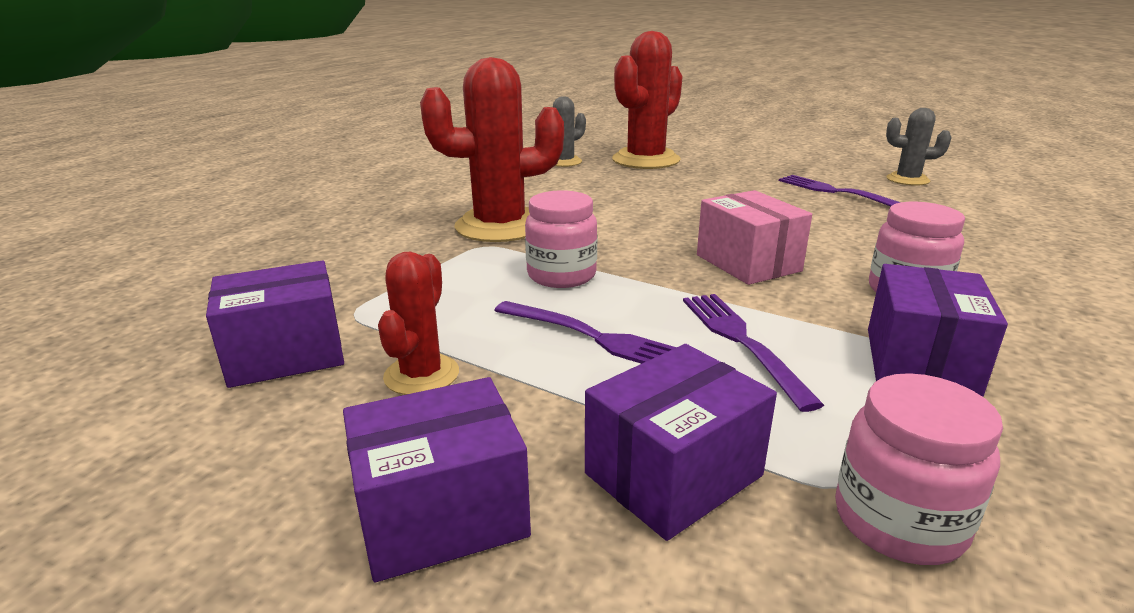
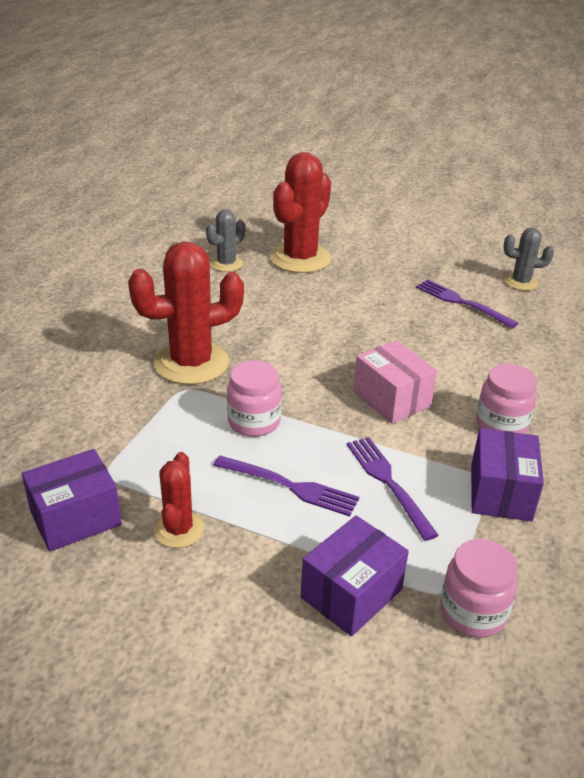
camera: 10 degrees left, 10 degrees up
purple box [343,377,531,582] -> none

